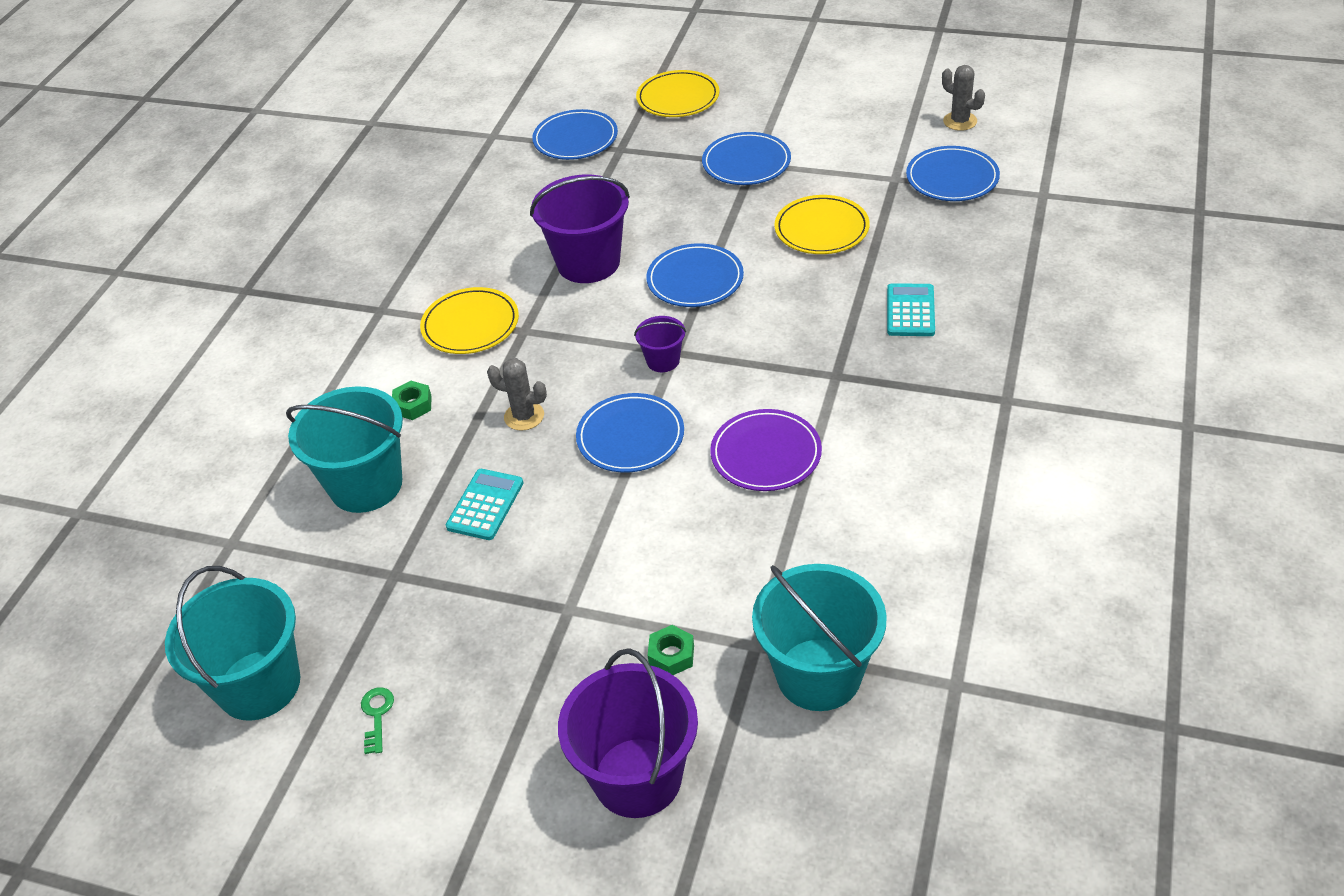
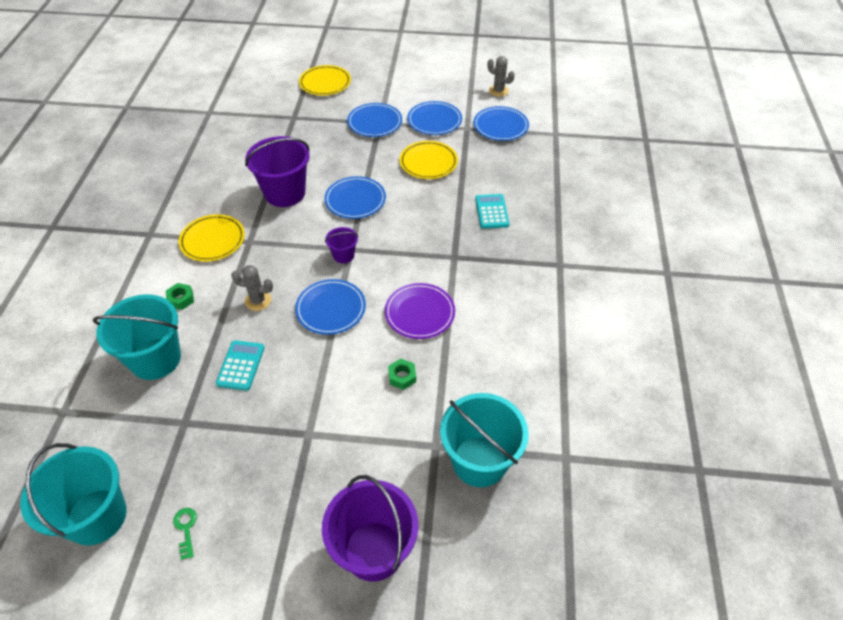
camera: 15 degrees left, 5 degrees up
blue plate [532,109,618,160] -> blue plate moved to [407,101,462,135]
green nut [648,625,694,675] -> green nut moved to [388,359,416,390]

